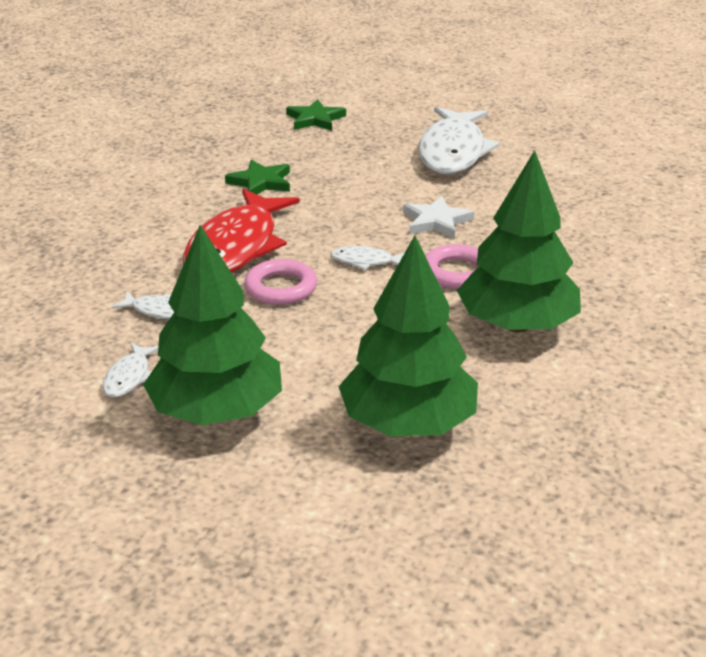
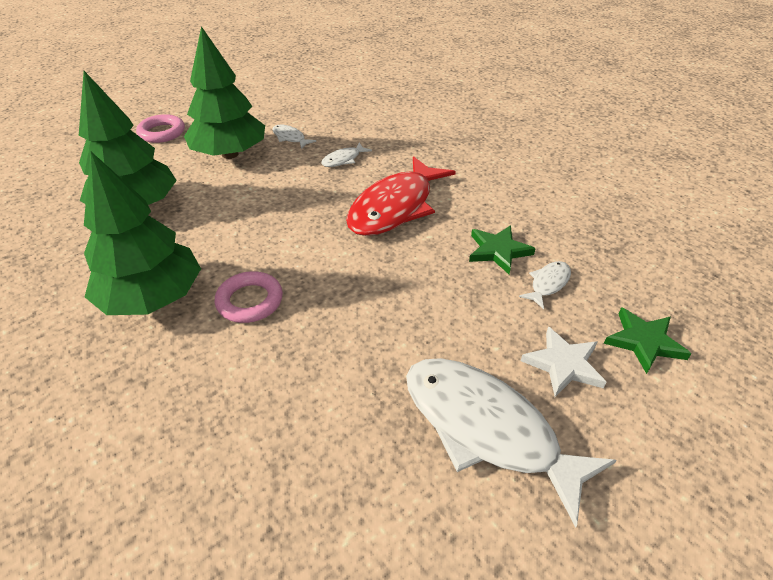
camera: 120 degrees right, 10 degrees up
red fish [183,189,300,273] -> red fish turned 105 degrees counterclockwise [346,156,456,236]
pink ring [244,259,317,305] -> pink ring moved to [136,114,185,143]
white fish [330,246,404,270] -> white fish moved to [519,261,571,309]
white star [403,196,474,239] -> white star moved to [521,327,606,397]

